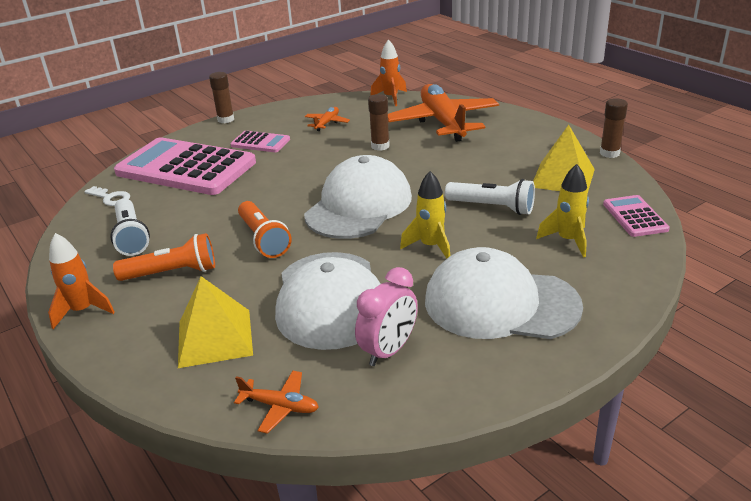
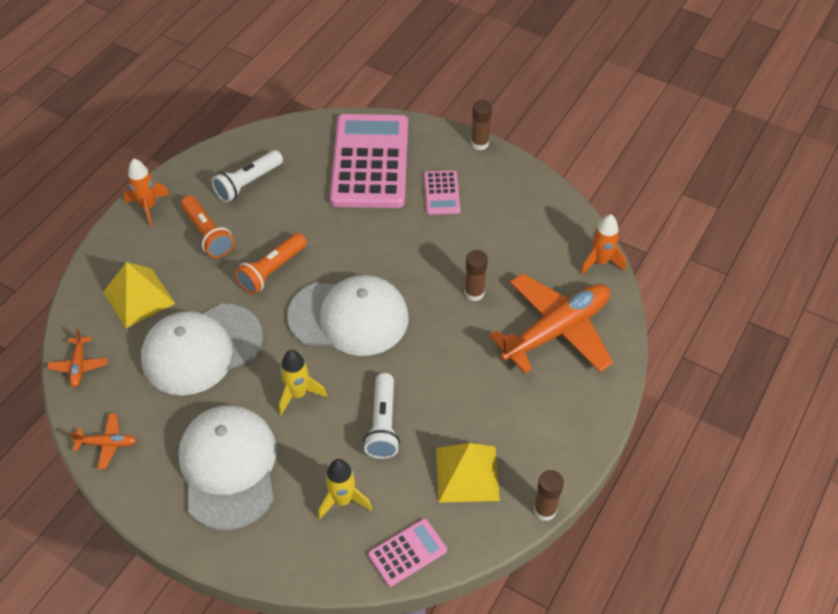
camera: 65 degrees right, 20 degrees up
white key [84,186,130,206] -> none
orange plane [305,107,350,131] -> orange plane moved to [69,414,137,469]
pink clock [355,267,418,366] -> none

